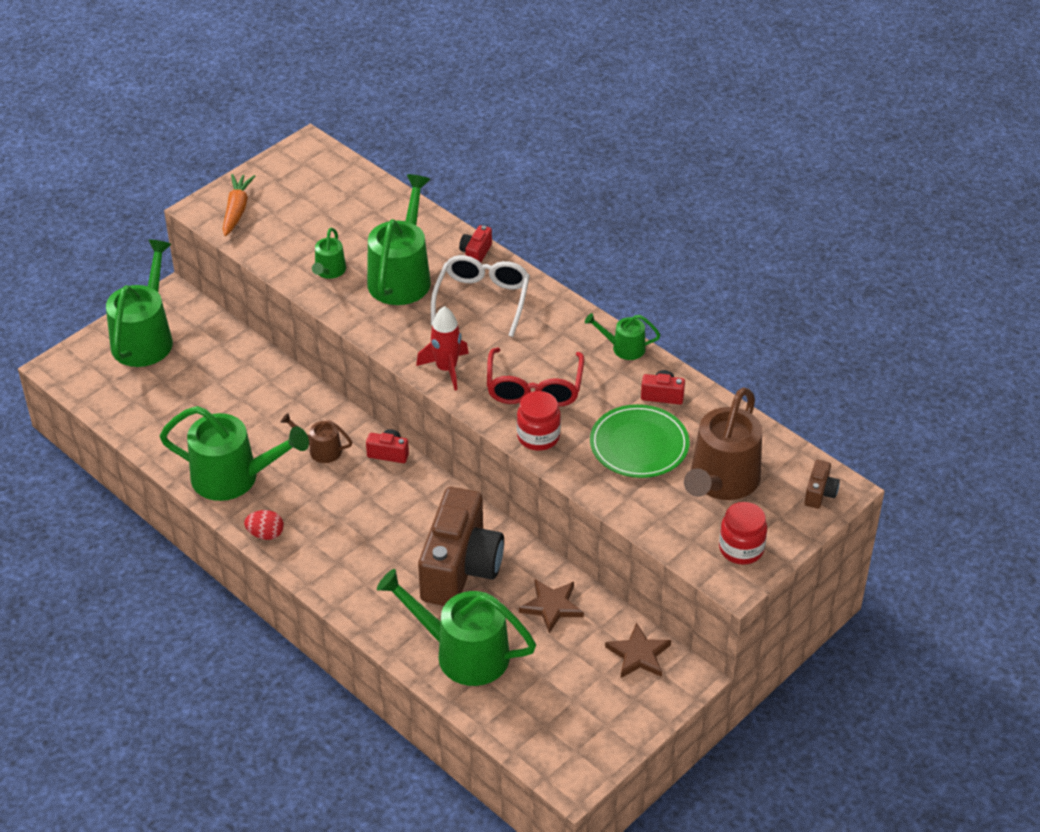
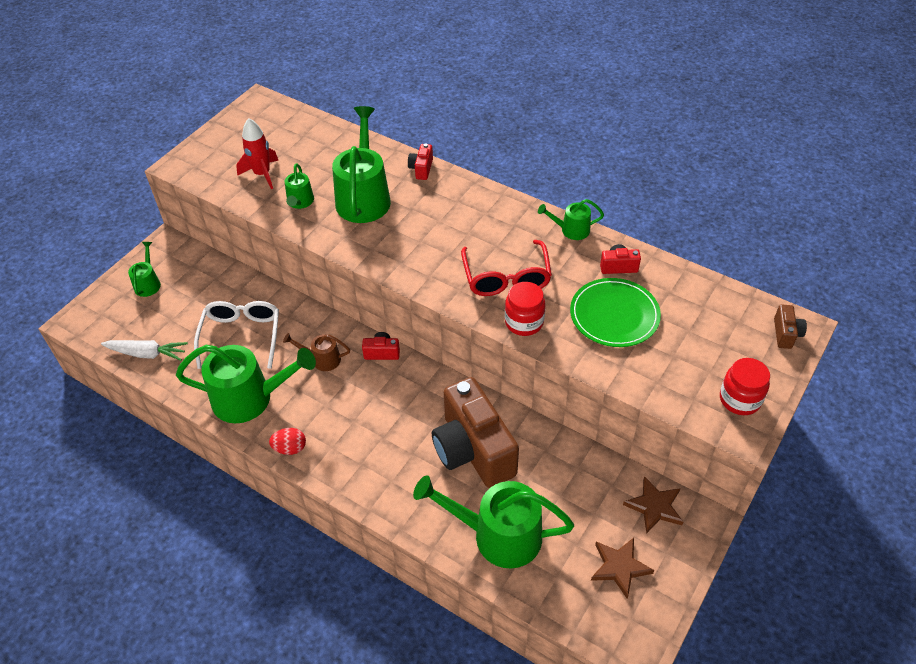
camera: 10 degrees left, 5 degrees up
green watering can [106,239,173,367] -> green watering can [128,242,161,297], size x0.49
orange carrot [223,174,255,236] -> none
red rocket [416,306,469,390] -> red rocket moved to [236,118,278,189]
brown camera [418,487,504,606] -> brown camera turned 150 degrees clockwise [432,377,519,488]
white glasses [431,255,530,337] -> white glasses moved to [194,301,279,369]
brown star [519,579,584,633] -> brown star moved to [591,538,654,599]
brown watering can [684,387,762,500] -> none
none -> white carrot [101,340,188,361]

